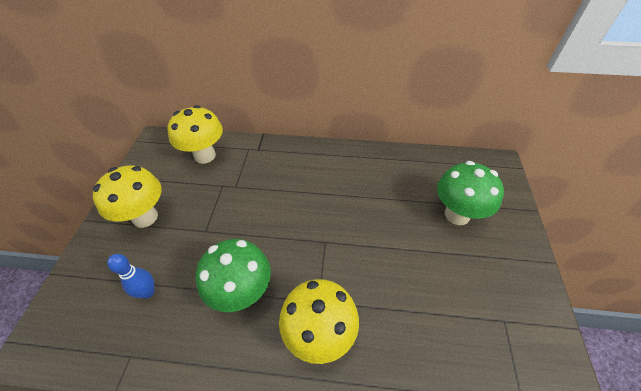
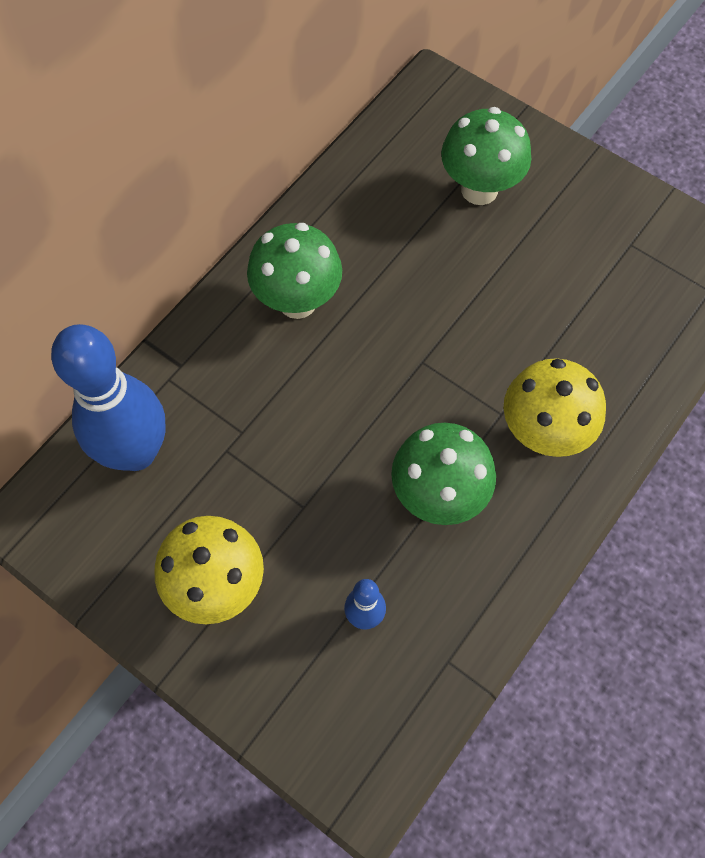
camera: 60 degrees left, 15 degrees up
yellow mushroom [167,105,223,164] -> blue bowling pin [51,324,166,471]
none -> green mushroom [247,223,342,319]

